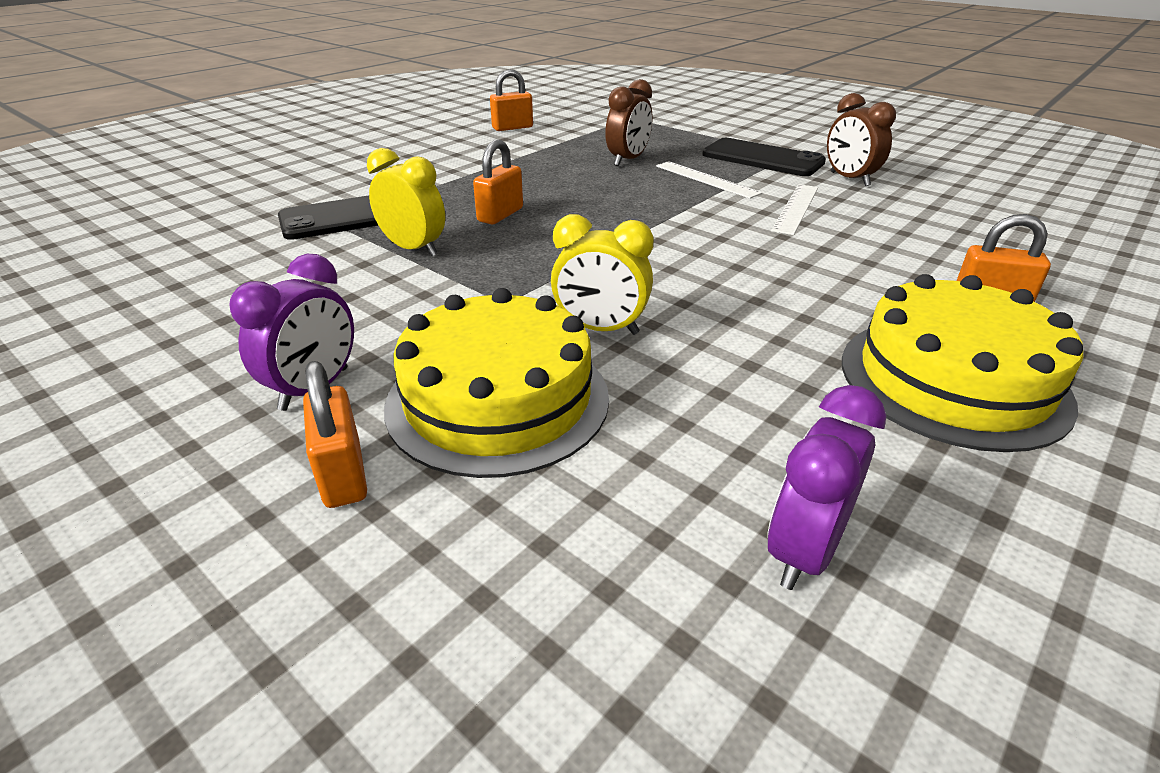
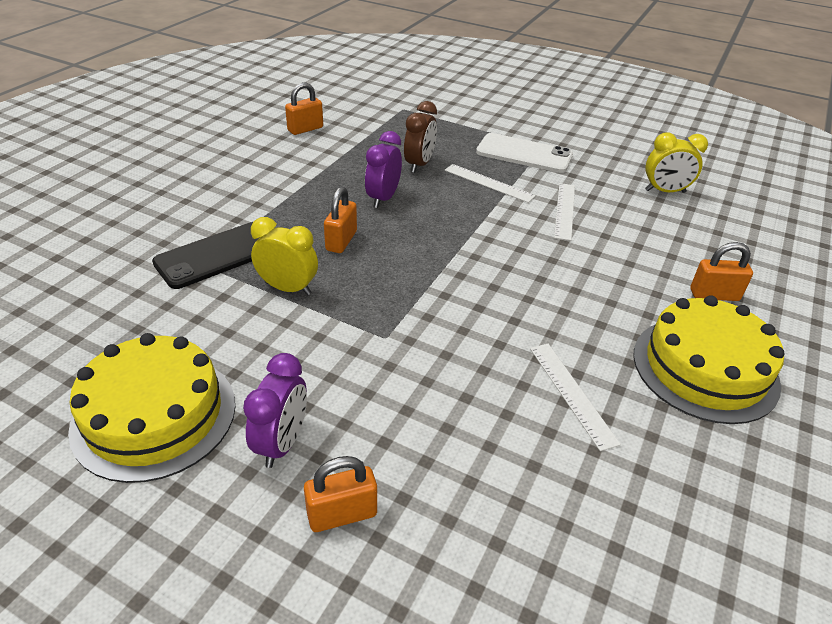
camera: 15 degrees left, 5 degrees up
orange padlock [303,361,367,508] -> orange padlock turned 75 degrees counterclockwise [304,456,377,532]
yellow cake [384,288,609,478] -> yellow cake moved to [68,333,235,483]
yellow clock [551,214,653,335] -> yellow clock moved to [645,132,708,193]
black phone [702,138,826,176] -> white phone [476,133,573,173]
purple clock [767,385,886,590] -> purple clock moved to [365,131,402,208]
brown clock [827,93,896,186] -> none
none -> white ruler [530,344,621,451]

